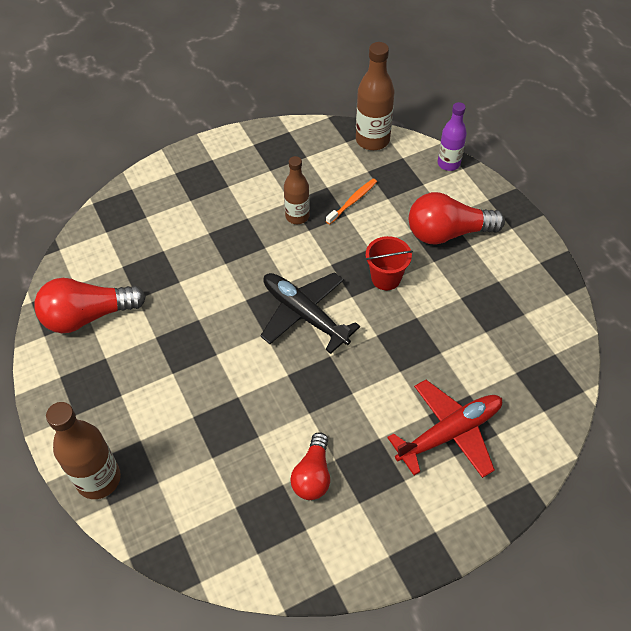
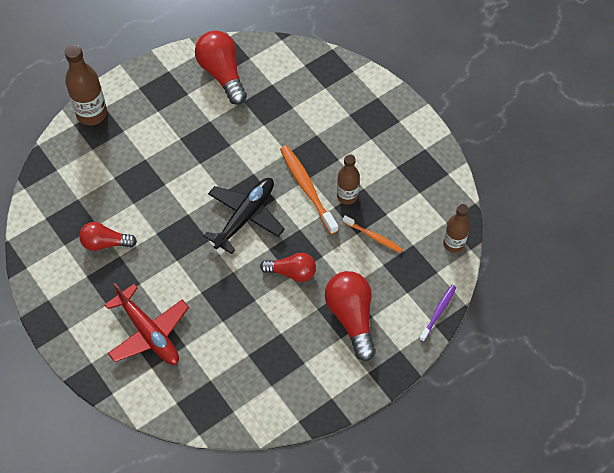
camera: 80 degrees right, 5 degrees up
brown bottle [356,42,394,150] -> brown bottle [443,204,470,253], size x0.66
red bucket [365,236,413,290] -> red light bulb [260,253,316,282]
purple bottle [438,102,467,171] -> purple toothbrush [419,285,456,342]
none -> orange toothbrush [280,145,338,234]

